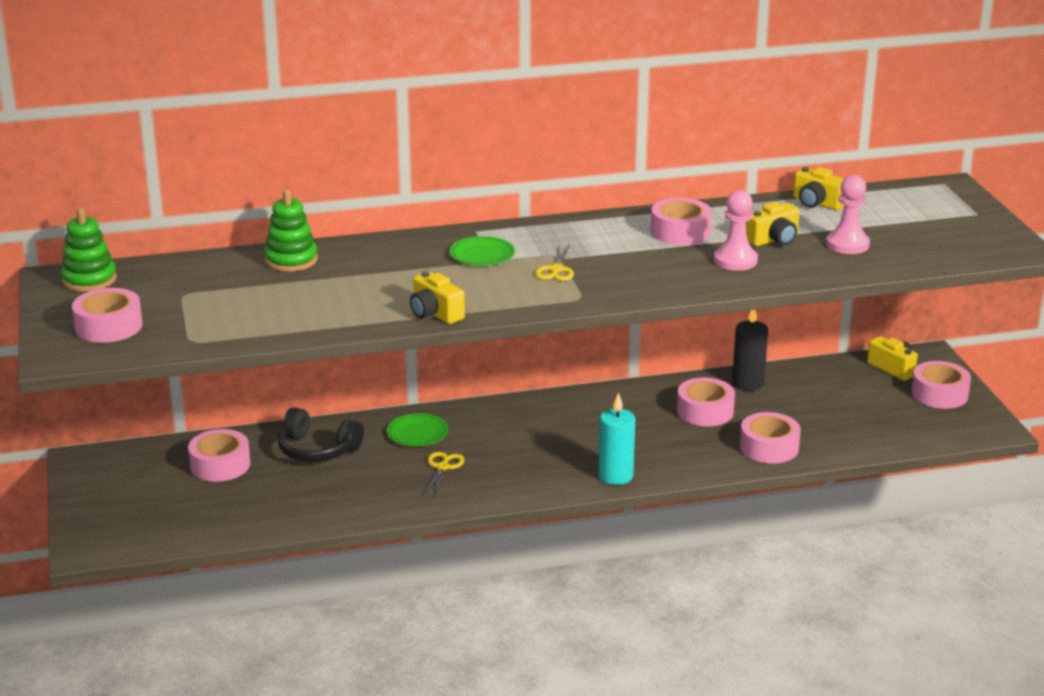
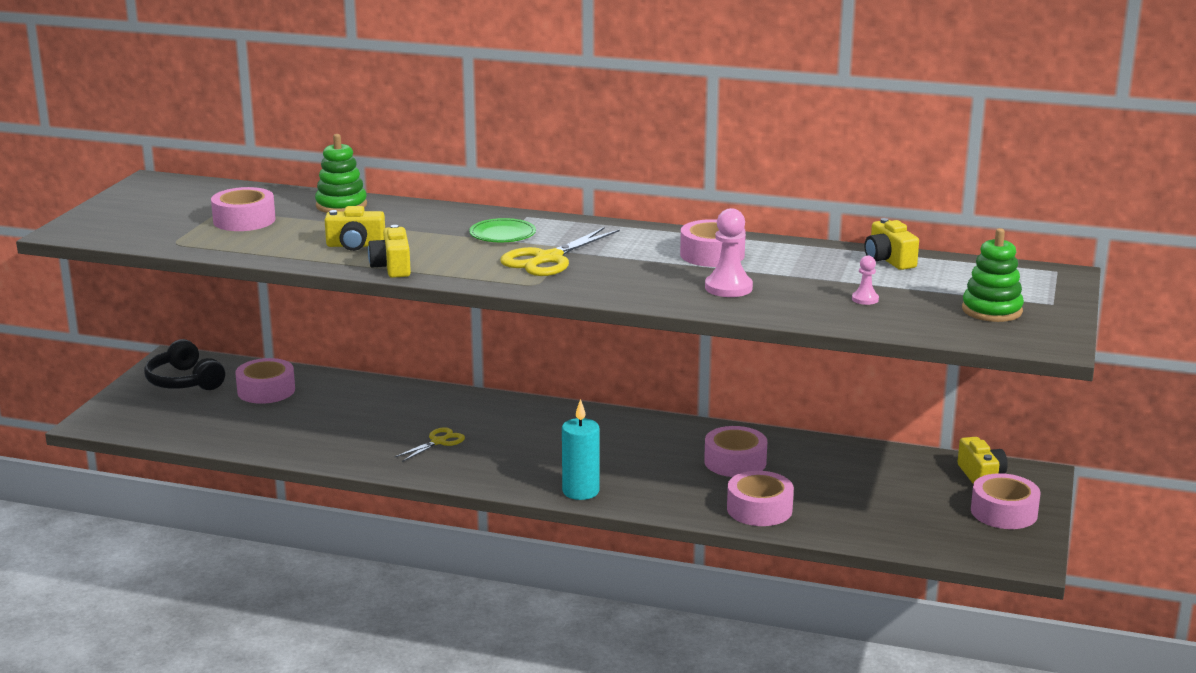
camera: 30 degrees right, 5 degrees down
green stacking toy [61,208,117,292] -> green stacking toy moved to [962,228,1024,322]
pink tape [72,288,143,343] -> pink tape moved to [211,187,276,231]
black headphones [277,407,364,462] -> black headphones moved to [144,339,225,390]
green plate [387,413,449,447] -> none
yellow scissors [535,245,574,281] -> yellow scissors [501,227,620,276], size x1.74
black candle [732,310,768,391] -> none
yellow camera [746,202,800,246] -> yellow camera moved to [325,206,385,251]
pink pawn [826,175,870,254] -> pink pawn [852,256,879,305], size x0.55

